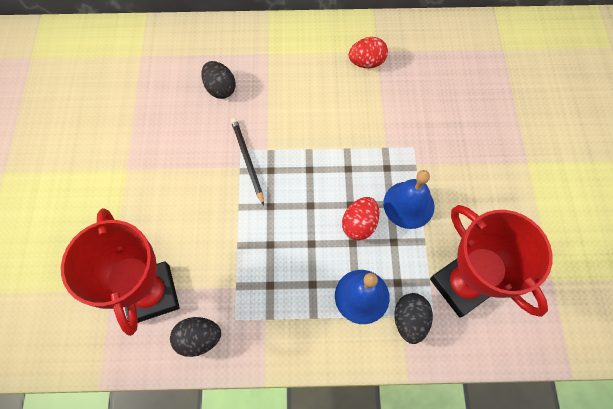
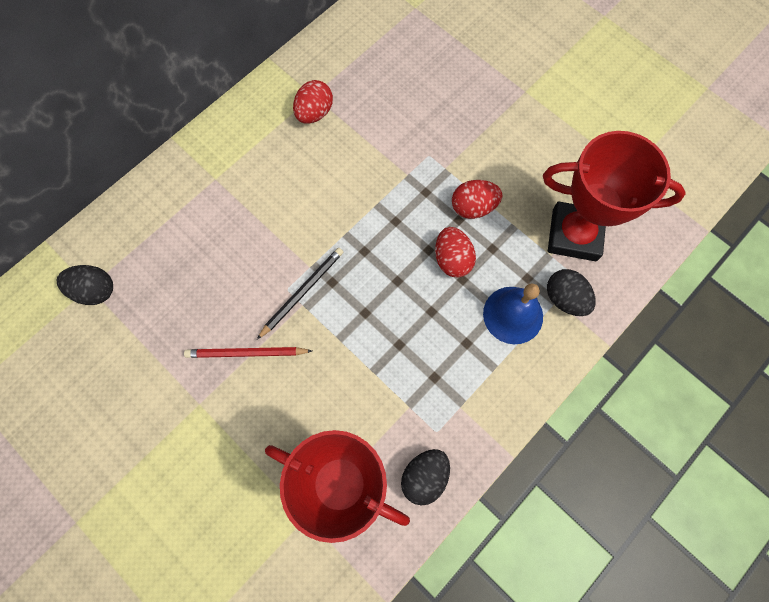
camera: 45 degrees left, 5 degrees up
black egg [201,61,236,99] -> black egg moved to [57,265,113,305]
black pencil [231,118,264,206] -> black pencil turned 105 degrees clockwise [257,247,343,339]
blue bell [383,170,434,229] -> red egg [452,180,502,219]
none -> red pencil [184,347,312,358]

